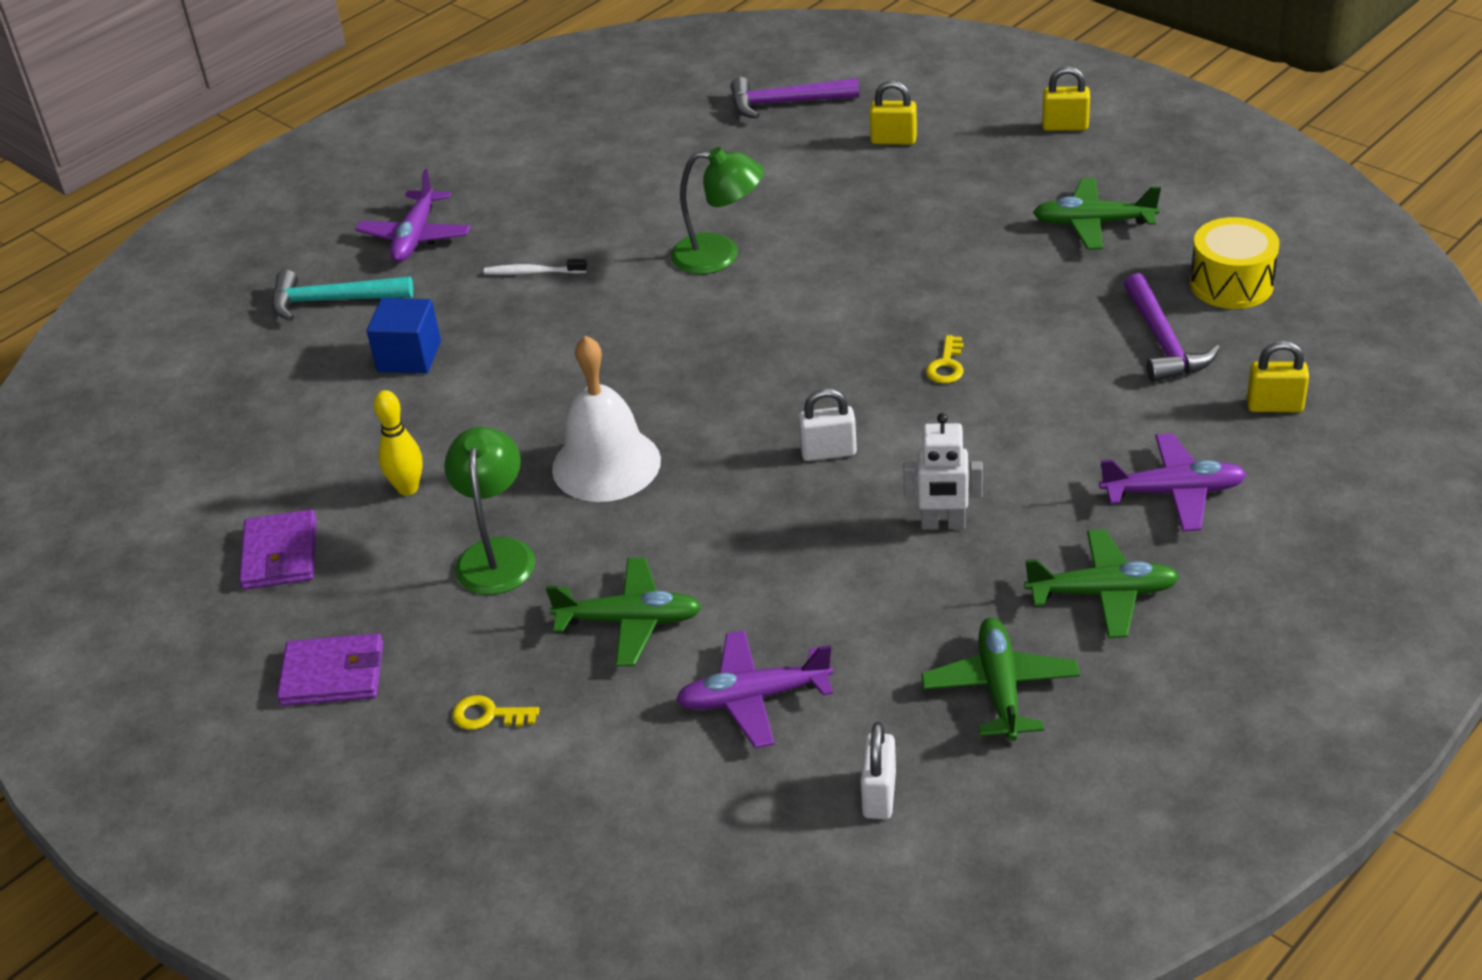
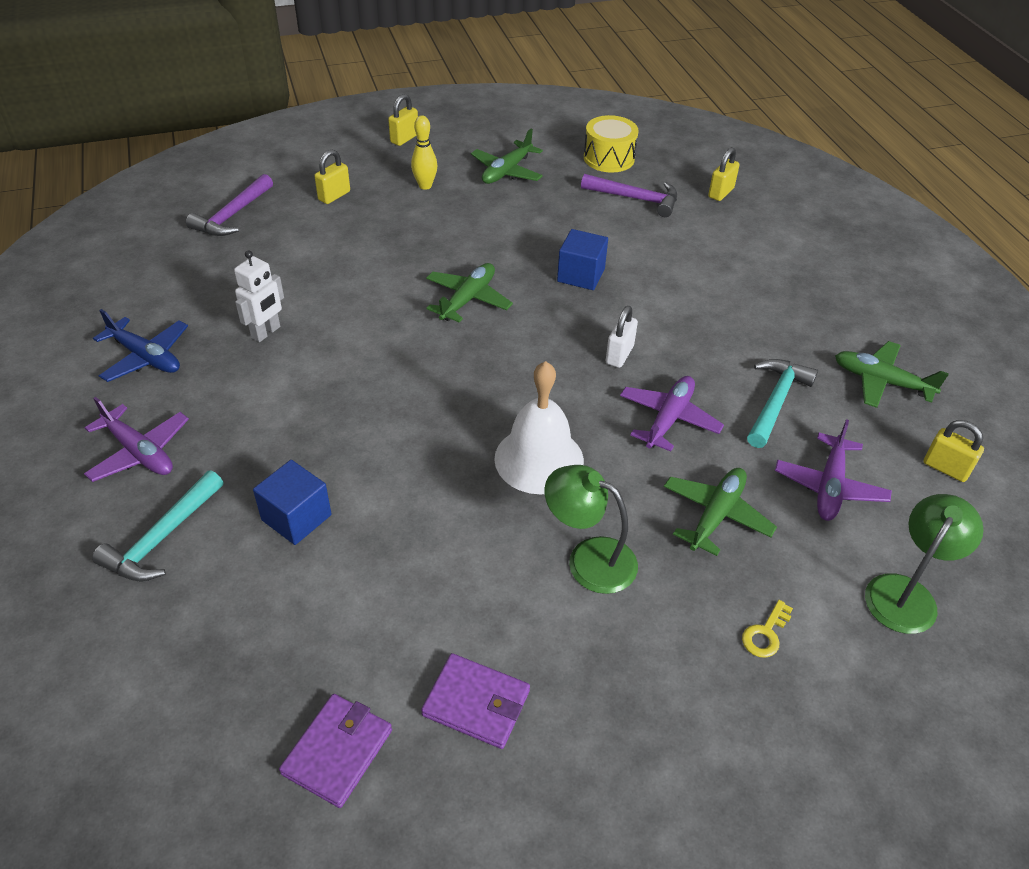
camera: 65 degrees left, 5 degrees up
purple wallet [277,633,383,706] -> purple wallet moved to [279,694,392,808]
yellow bowling pin [374,390,423,496] -> yellow bowling pin moved to [411,115,437,190]
white toothbrush [484,259,587,275] -> none
green lamp [671,147,764,274] -> green lamp moved to [865,494,984,634]
white padlock [860,722,896,819] -> yellow padlock [923,420,984,482]
white robot [903,413,983,529] -> white robot moved to [234,250,284,342]
yellow key [926,335,964,384] -> blue cube [557,229,608,290]
green plane [1024,529,1180,638] -> green plane moved to [426,263,513,322]
purple plane [1099,433,1247,532] -> purple plane moved to [620,376,724,451]
none -> blue plane [93,309,188,382]
none -> turquoise hammer [747,359,818,448]

